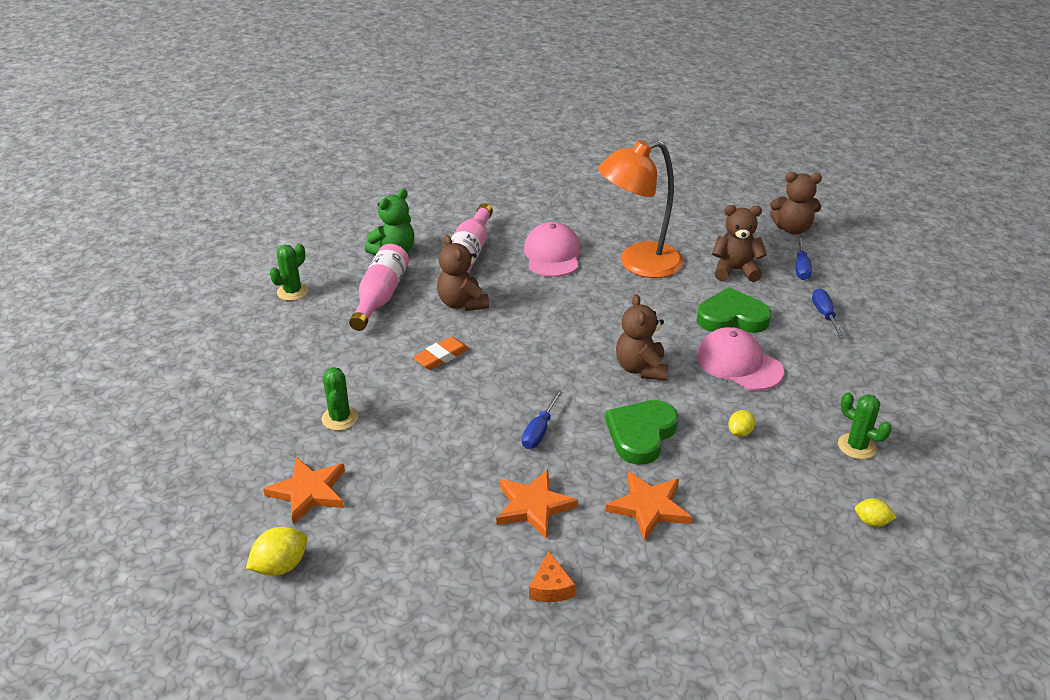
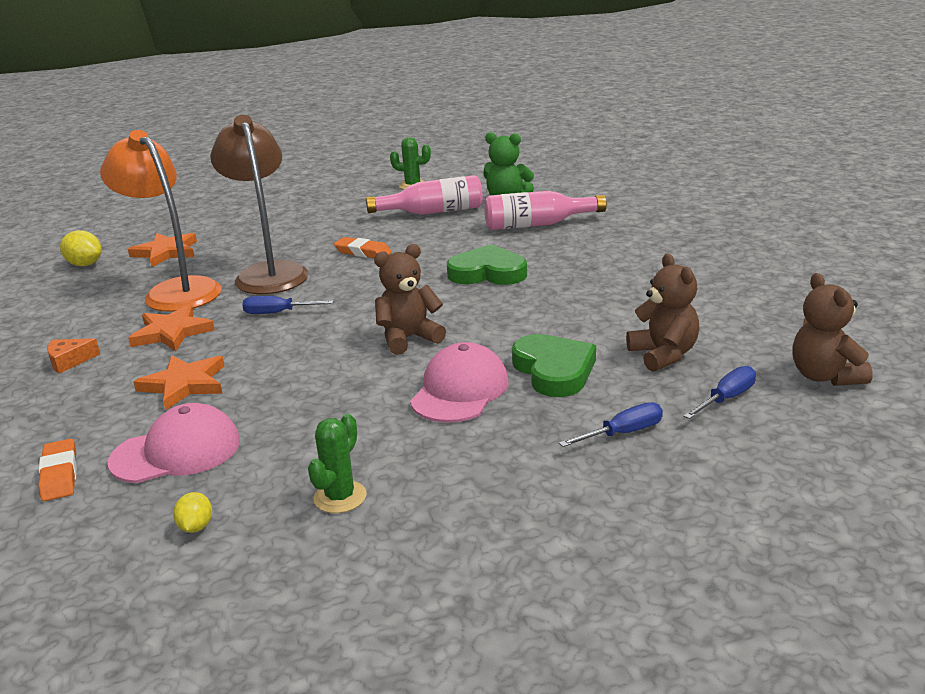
camera: 70 degrees right, 10 degrees down
green cactus [322,367,358,431] -> none
brown teddy bear [437,235,489,311] -> none
pink cap [524,222,581,277] -> pink cap moved to [107,403,240,483]
orange lamp [598,140,684,278] -> orange lamp moved to [100,130,222,312]
green heart [606,400,678,465] -> green heart moved to [447,244,527,285]
yellow lemon [728,410,755,437] -> none
blue screwdriver [796,237,812,280] -> blue screwdriver turned 150 degrees clockwise [683,366,756,419]
none -> orange eraser [38,439,77,501]
none -> brown lamp [210,115,309,294]

